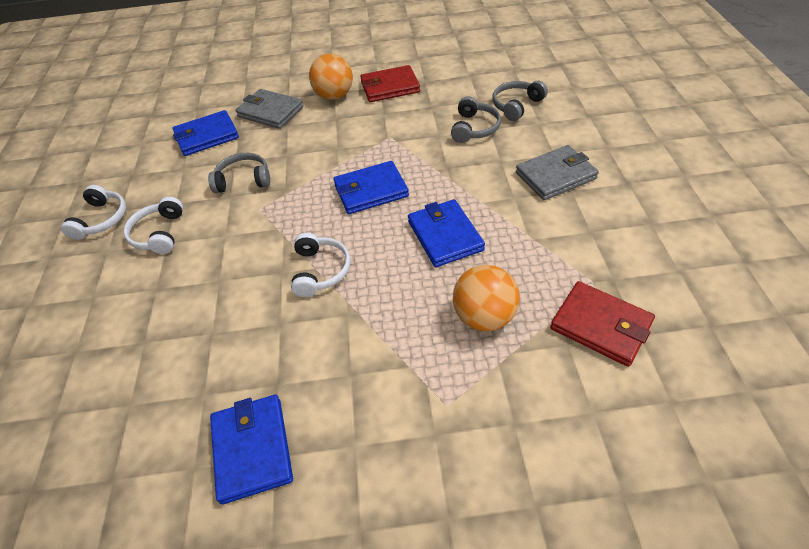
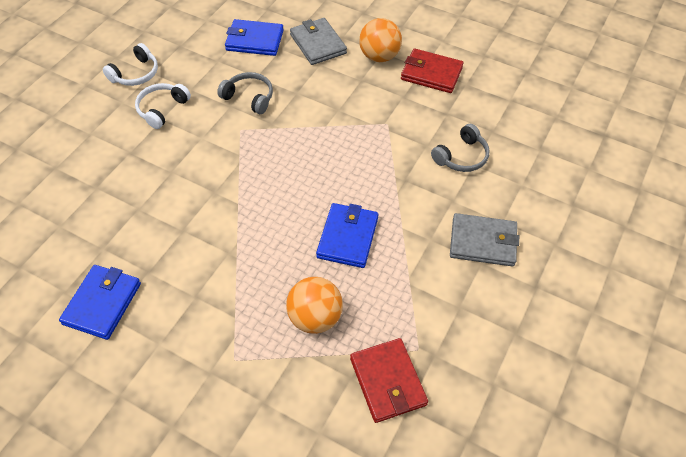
camera: 30 degrees right, 5 degrees up
white headphones [291,233,350,297] -> none
blue wallet [333,161,409,214] -> none
grey headphones [492,81,548,121] -> none

